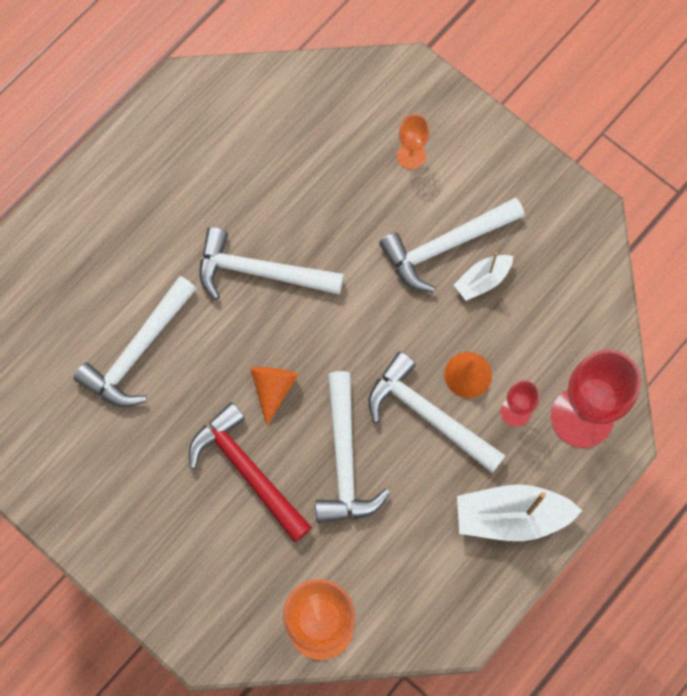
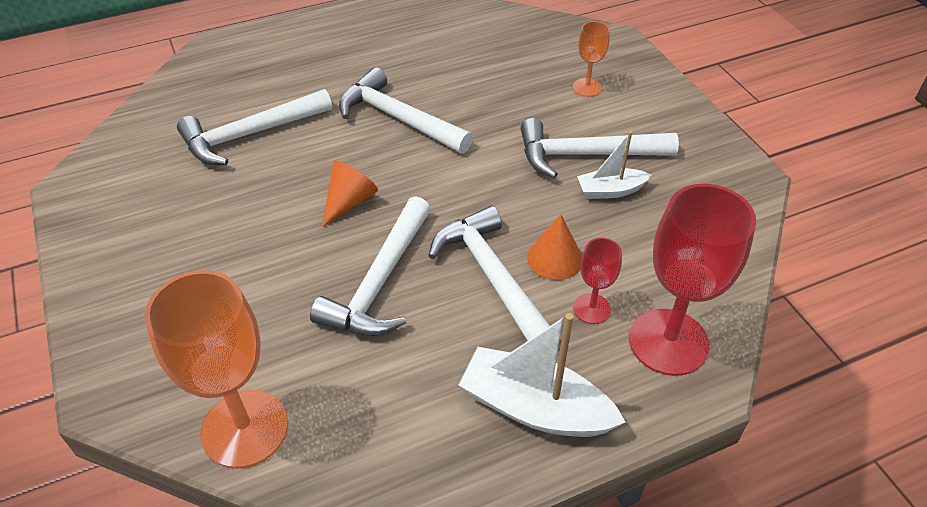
camera: 25 degrees right, 25 degrees down
red hammer [189,402,312,542] -> none

